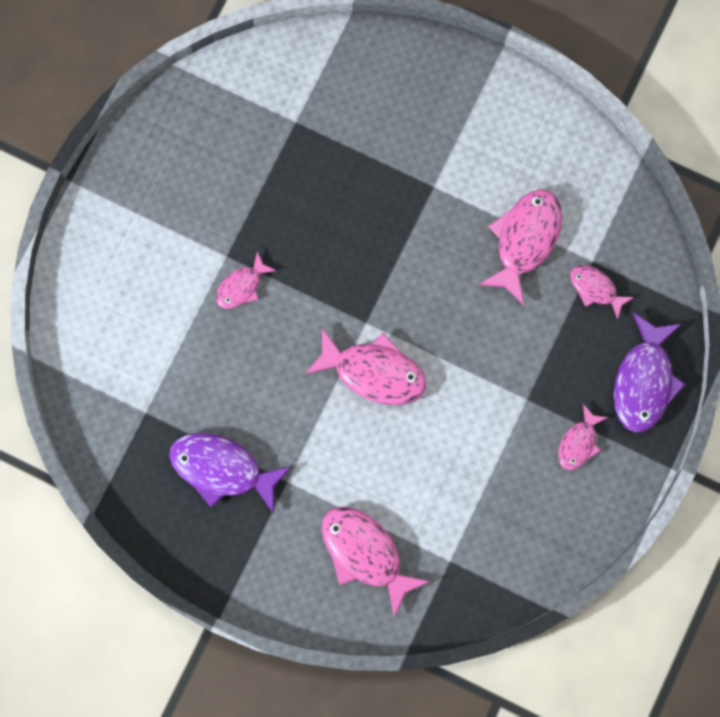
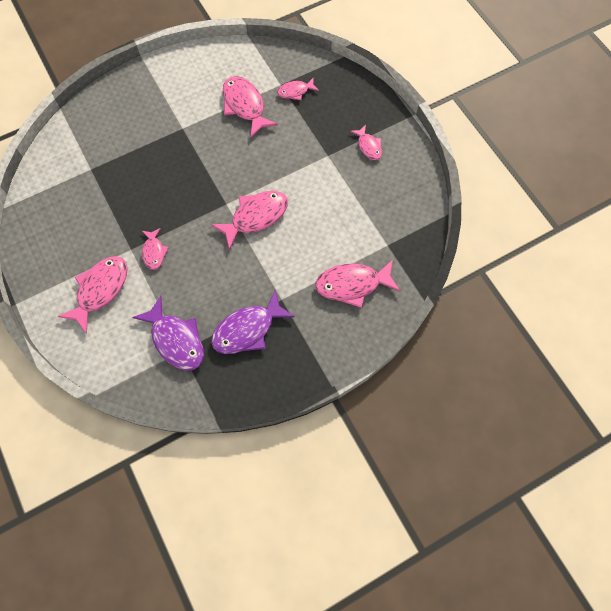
camera: 55 degrees left, 10 degrees down
purple fish [614,313,686,432] -> purple fish moved to [132,296,204,370]
none -> pink fish [57,256,128,334]

